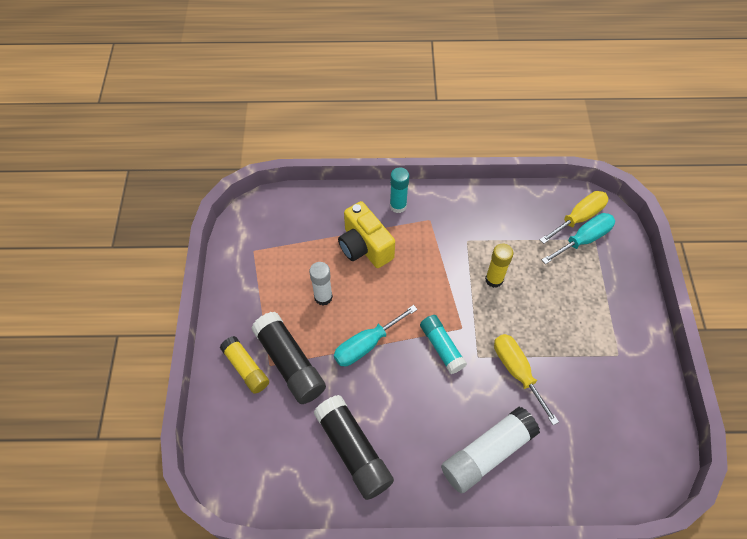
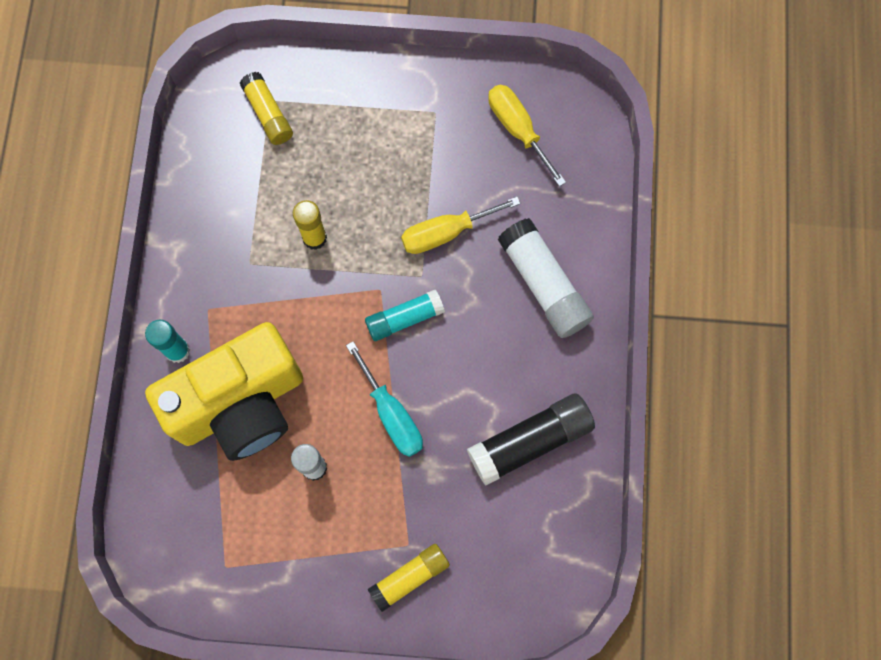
camera: 85 degrees left, 15 degrees up
black glue stick [251,312,326,404] -> none
yellow camera [338,201,395,268] -> yellow camera [145,322,303,461], size x1.63
yellow screwdriver [540,191,608,244] -> yellow screwdriver moved to [488,85,566,187]
turquoise screwdriver [542,213,615,264] -> yellow glue stick [240,72,293,145]

